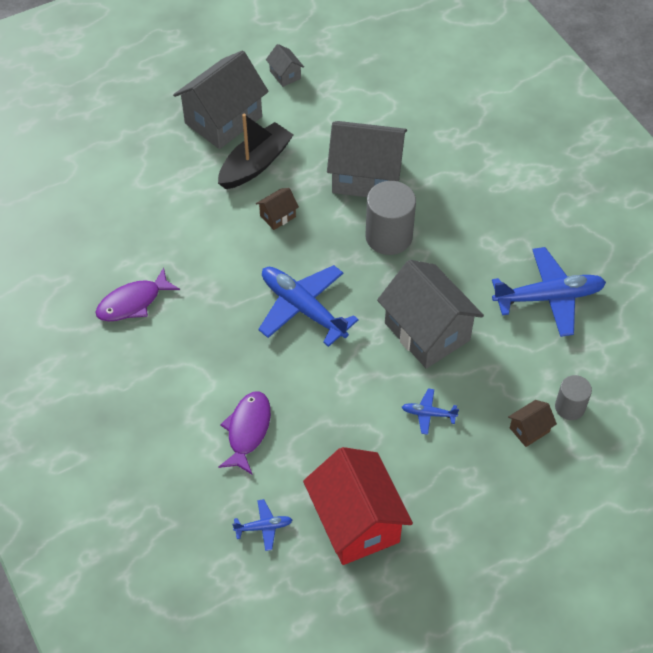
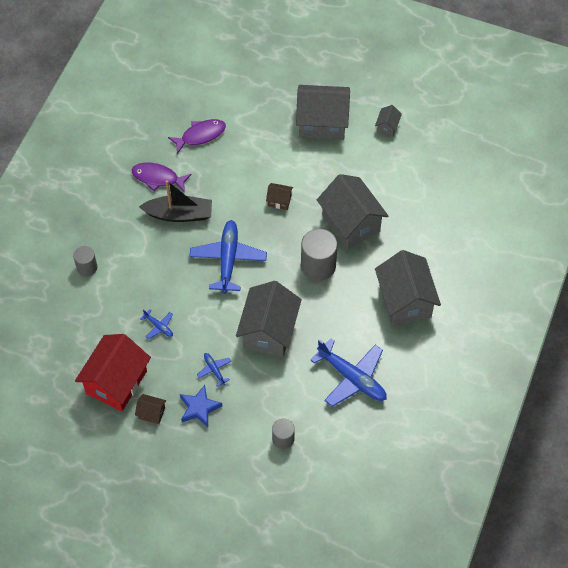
camera: 50 degrees right, 5 degrees up
black boat [218,114,294,189] -> black boat moved to [139,180,212,222]
purple fish [218,391,271,474] -> purple fish moved to [168,119,226,154]
blue plane [232,499,292,551] -> blue plane moved to [140,309,173,339]
brown house [508,400,557,447] -> brown house moved to [135,394,166,424]
none -> grey cylinder [73,246,97,276]
none -> blue star [180,385,222,427]
none -> grey house [375,250,441,326]

